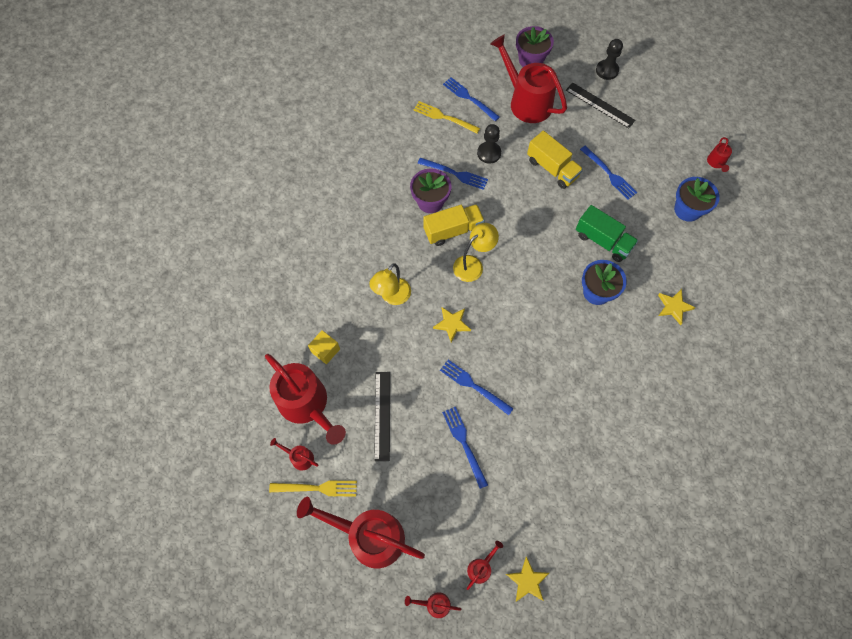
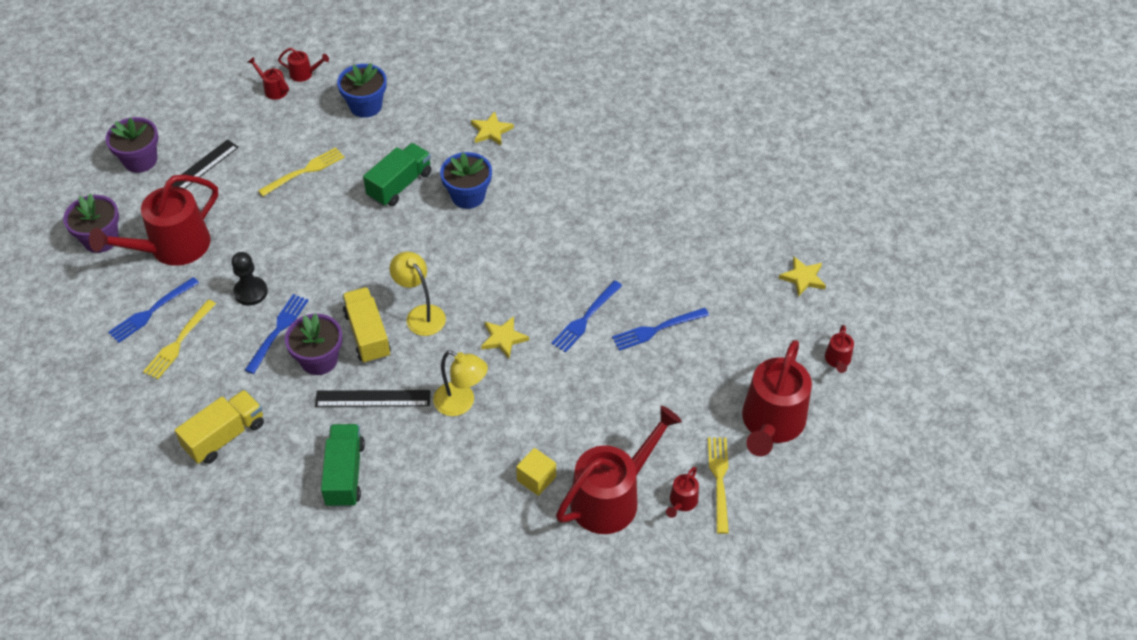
camera: 90 degrees left, 15 degrees down
black ruler [374,372,390,461] -> black ruler moved to [315,390,431,407]
red watering can [467,541,503,590] -> red watering can moved to [248,57,289,100]
yellow truck [527,131,583,189] -> yellow truck moved to [175,390,264,464]
blue fork [580,146,637,200] -> yellow fork [258,147,345,196]
black pawn [596,39,623,80] -> purple flower pot [106,117,158,173]
none -> green truck [321,424,365,508]

